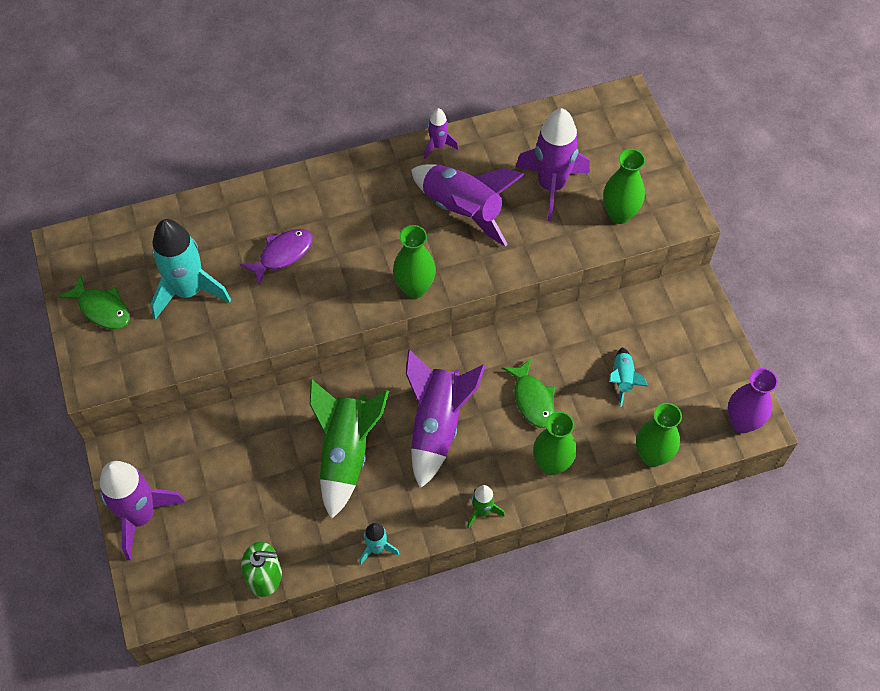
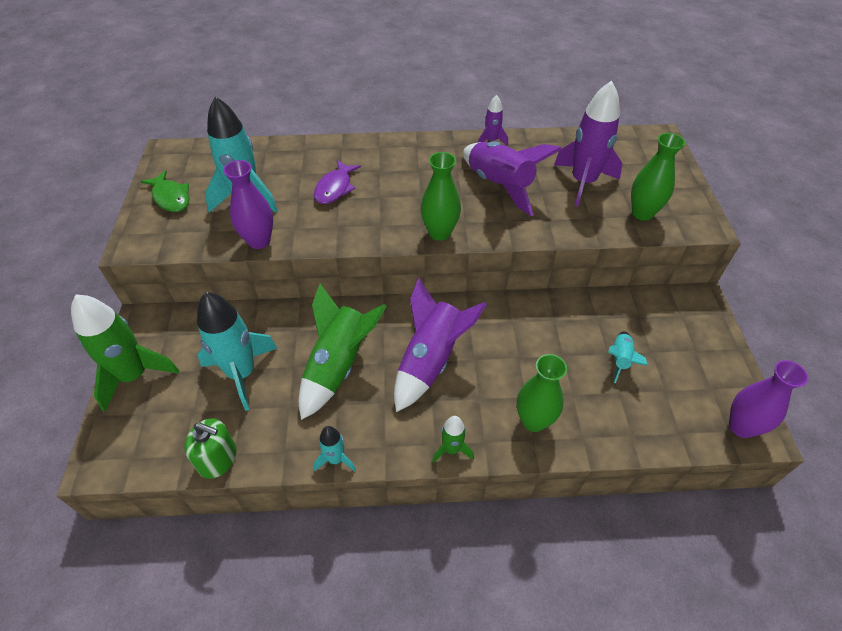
camera: 15 degrees right, 10 degrees down
purple rocket [100,461,186,560] -> green rocket [71,295,179,412]
purple fish [240,229,313,285] -> purple fish turned 135 degrees clockwise [314,160,361,204]
green fish [503,359,555,428] -> none
green vase [636,403,682,467] -> none
none -> turquoise rocket [197,292,278,411]
none -> purple vase [223,160,273,249]

